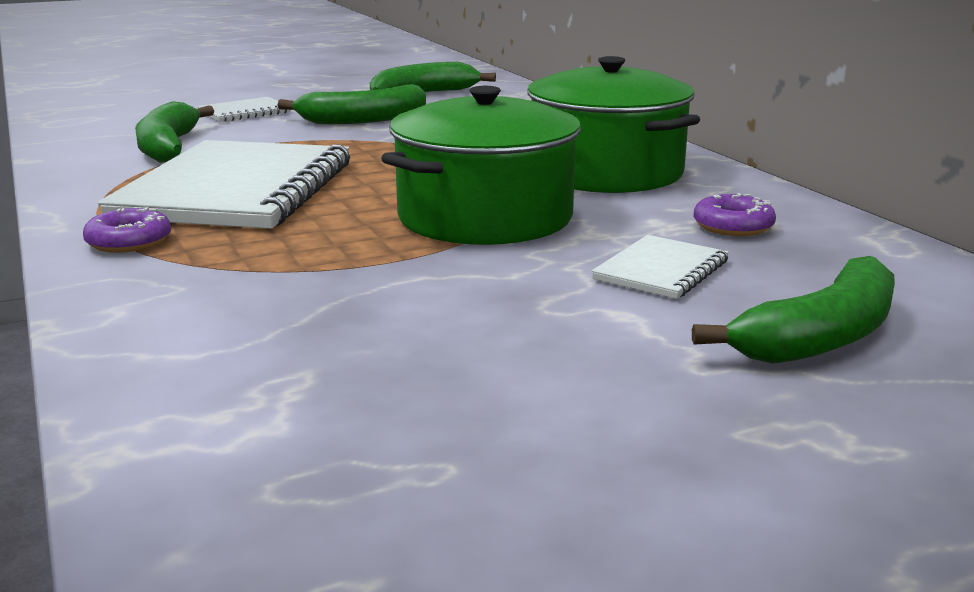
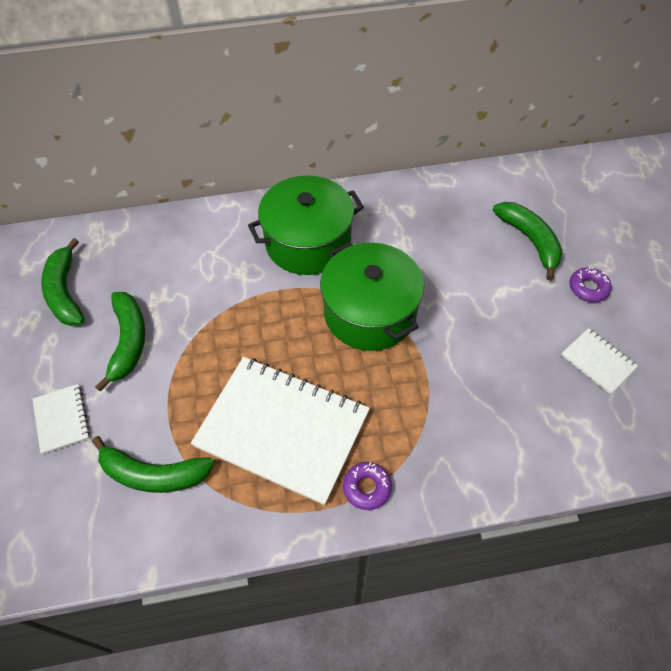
camera: 75 degrees left, 35 degrees up
white notebook [592,235,729,299] -> white notebook moved to [561,328,638,394]
purple donut [694,193,776,236] -> purple donut moved to [569,266,612,302]

